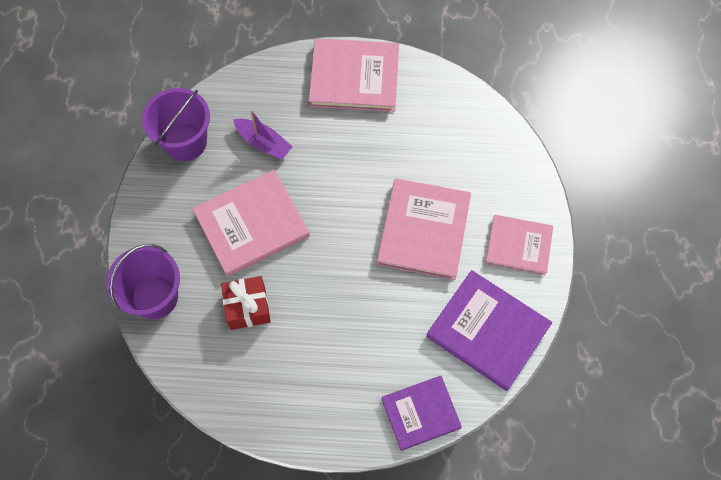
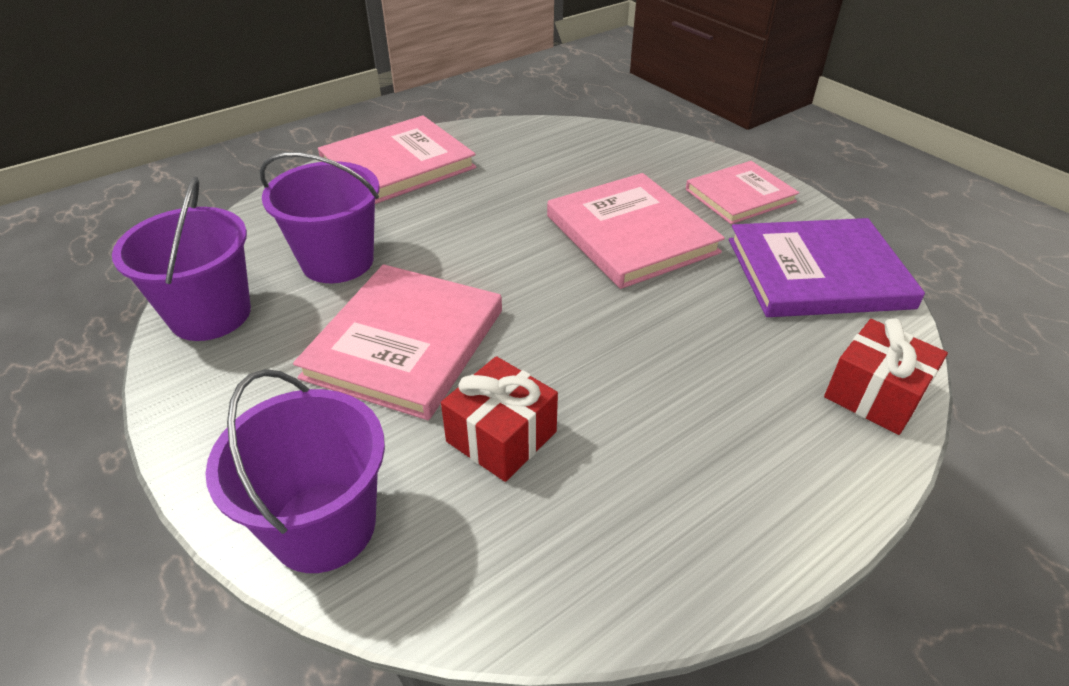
camera: 40 degrees left, 25 degrees down
purple boat [233,110,293,160] -> purple bucket [260,152,379,283]
purple book [381,376,462,451] -> red gift [824,318,948,435]

